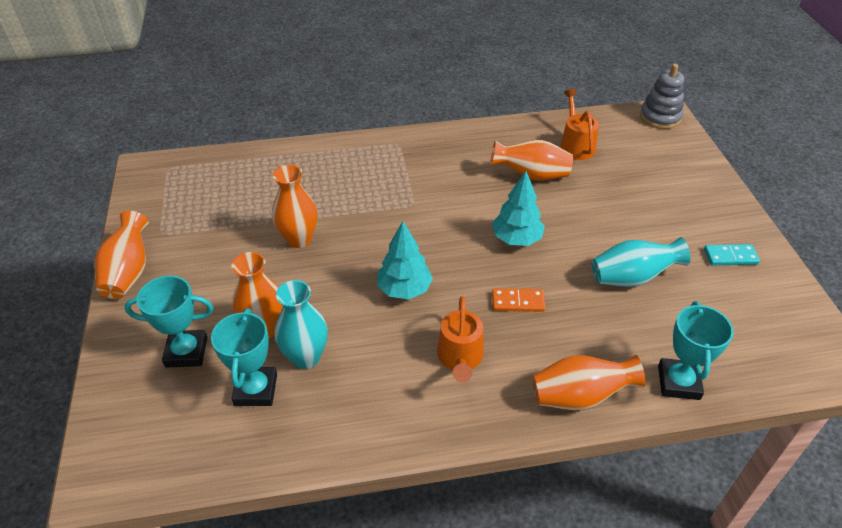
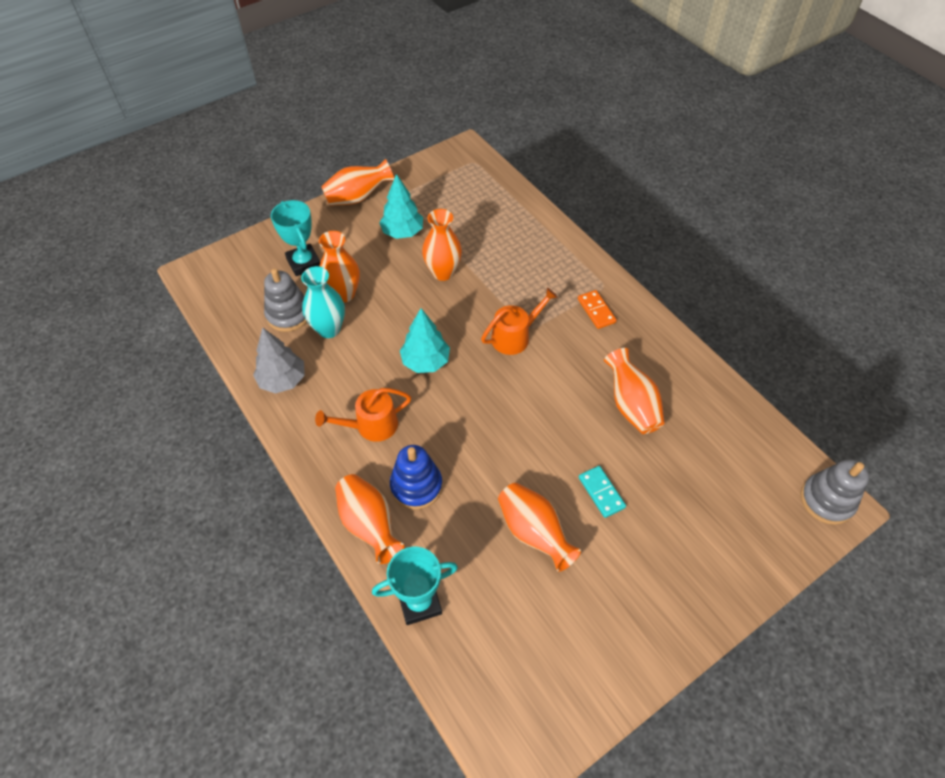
camera: 65 degrees right, 10 degrees up
turquoise trophy [211,309,277,406] -> grey stacking toy [264,268,307,332]
turquoise tree [492,171,545,246] -> turquoise tree moved to [379,174,423,239]
orange domino [492,288,545,312] -> orange domino moved to [578,290,617,329]
orange watering can [560,89,599,160] -> orange watering can moved to [481,288,558,355]
turquoise vase [592,237,691,287] -> orange vase [498,483,581,572]
turquoise domino [704,244,760,265] -> turquoise domino moved to [579,466,626,518]
none -> grey tree [253,327,305,394]
none -> blue stacking toy [390,445,442,510]

